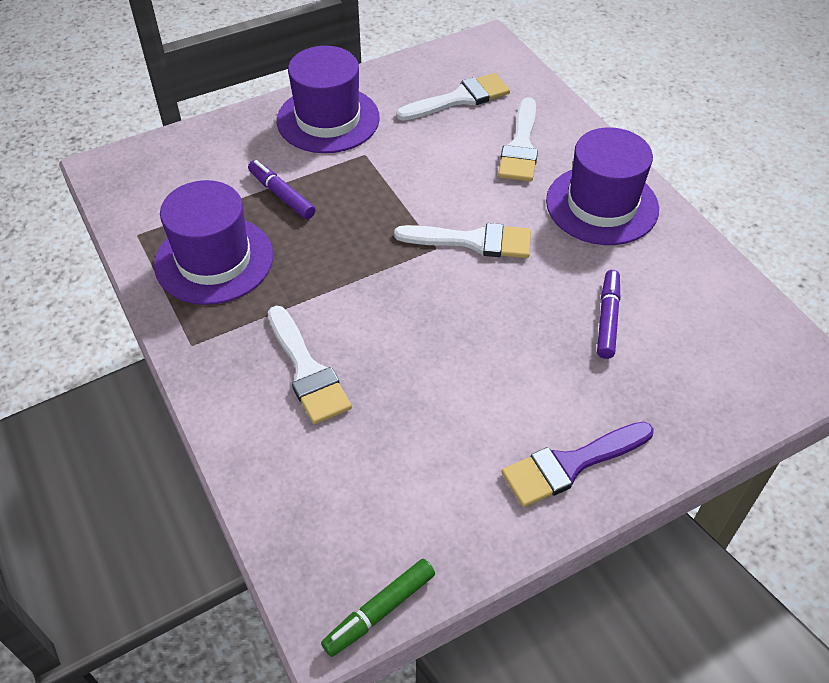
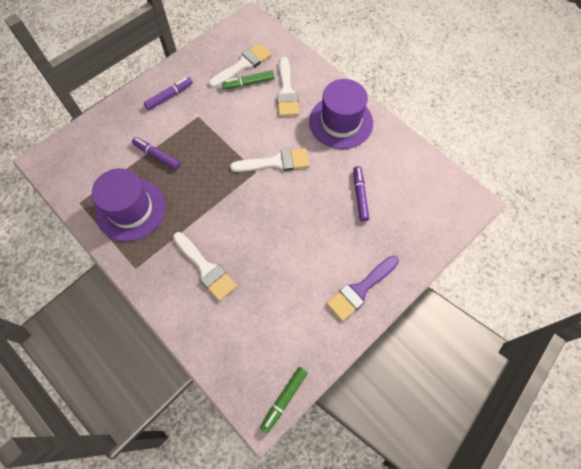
camera: 15 degrees left, 15 degrees up
purple hat [277,46,380,153] -> purple marker [144,77,193,110]
none -> green marker [222,70,275,90]

